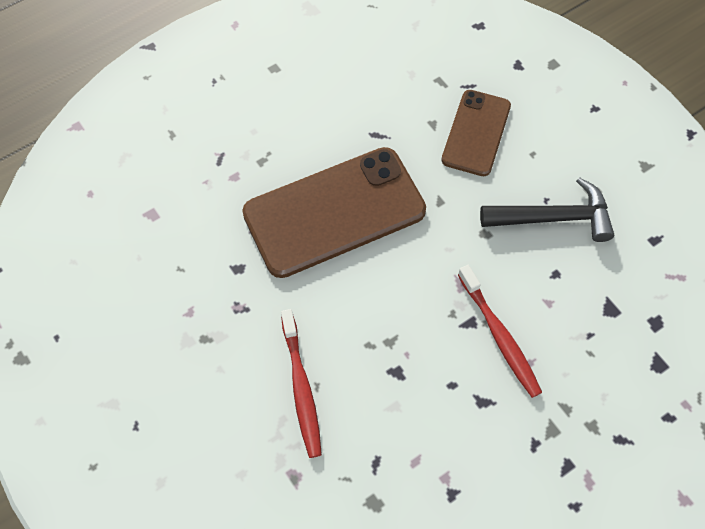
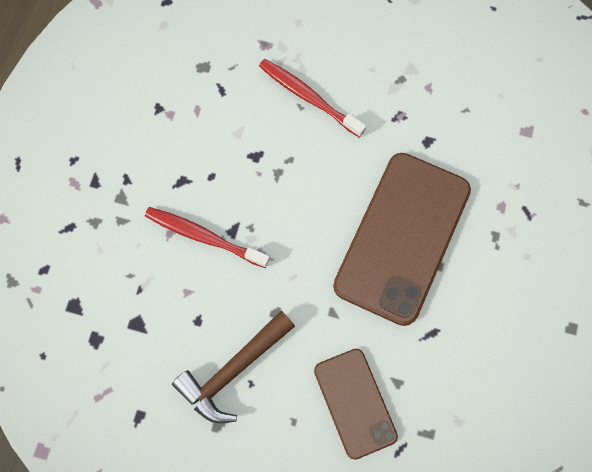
camera: 140 degrees right, 10 degrees up
black hammer [480,177,614,242] -> brown hammer [172,311,295,423]

